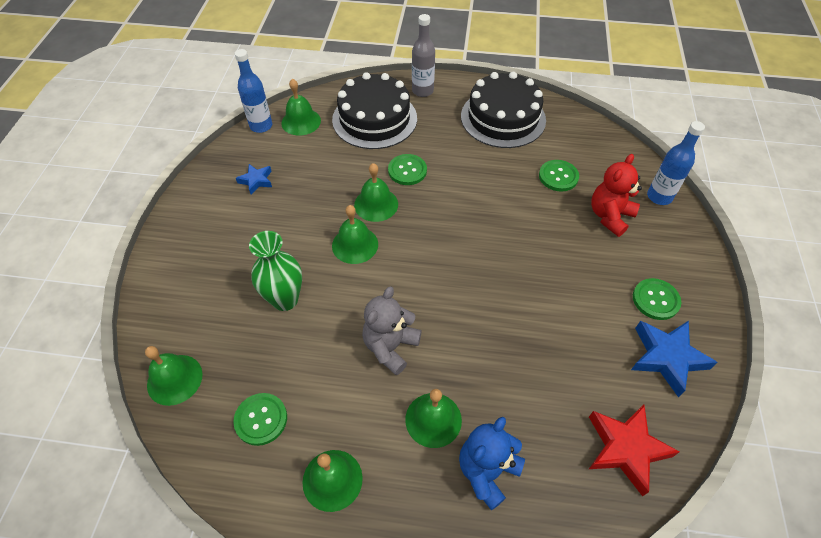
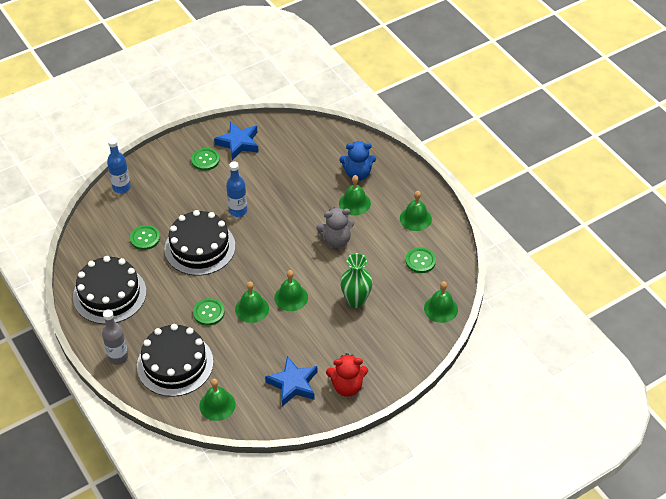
camera: 130 degrees left, 5 degrees down
blue bottle [235,49,272,133] -> blue bottle moved to [226,161,247,217]
blue star [236,164,272,194] -> blue star [265,356,317,406], size x1.78
red star [589,405,680,496] -> none
red teddy bear [591,154,642,237] -> red teddy bear moved to [326,353,368,397]
none -> black cake [164,210,235,276]

